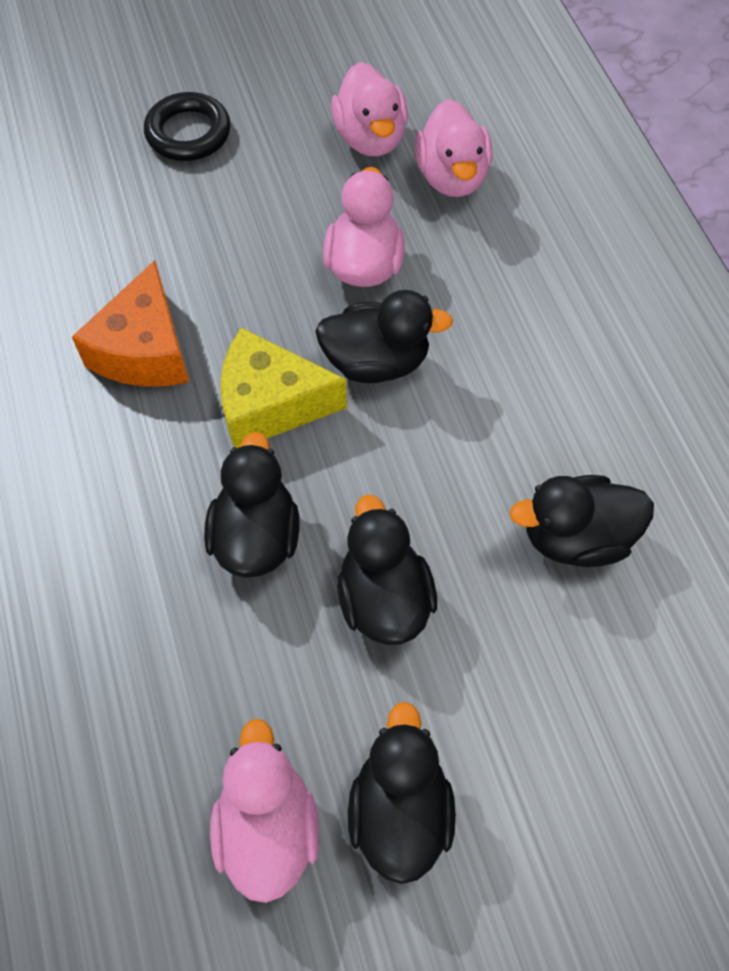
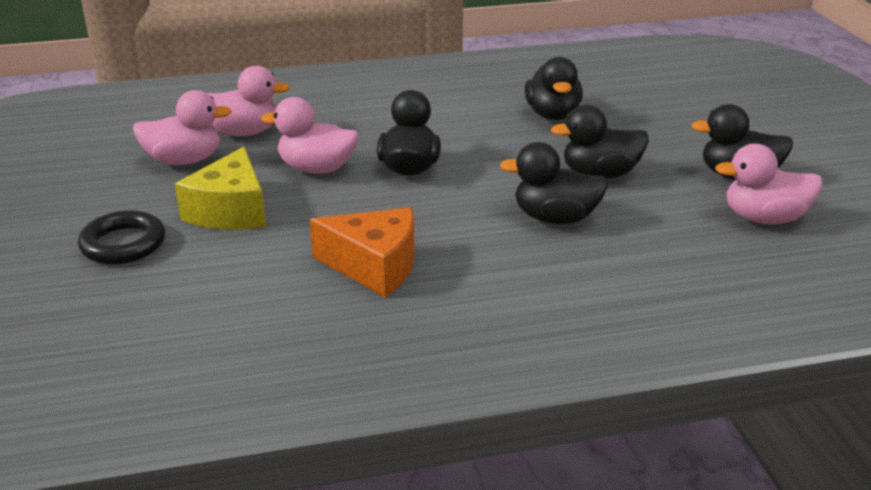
camera: 85 degrees left, 30 degrees down
yellow cheese [220,327,347,448] -> yellow cheese moved to [175,147,266,230]

